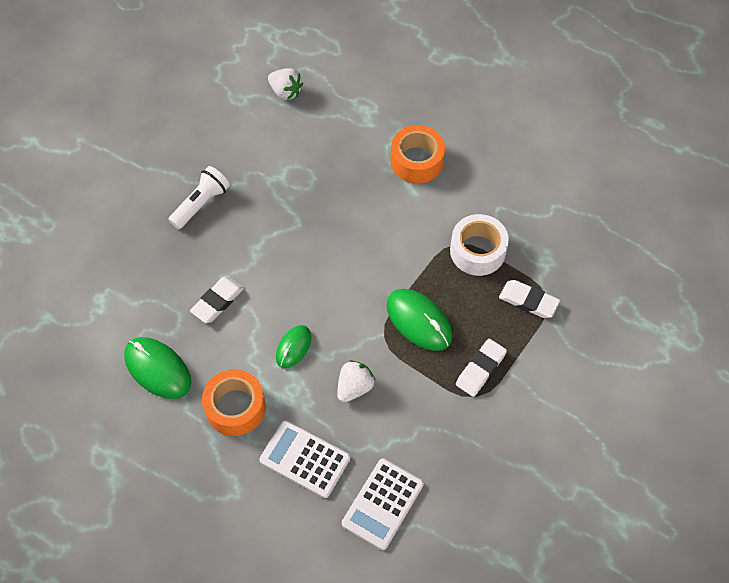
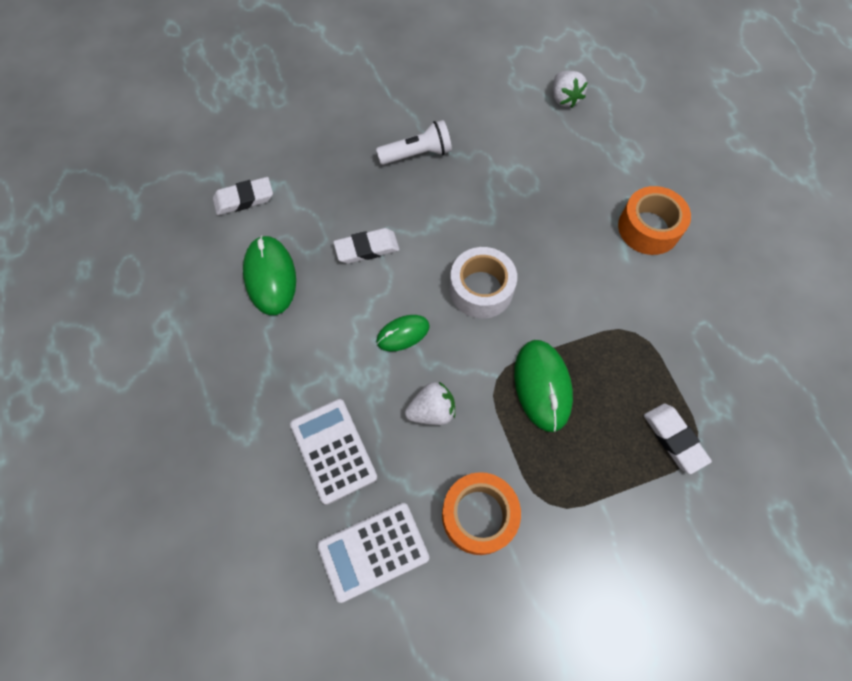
camera: 35 degrees right, 5 degrees up
orange tape [202,369,266,436] -> orange tape moved to [442,472,521,555]
white tape [450,214,509,276] -> white tape moved to [450,247,517,319]
white eraser [456,339,507,397] -> white eraser moved to [213,177,273,215]

